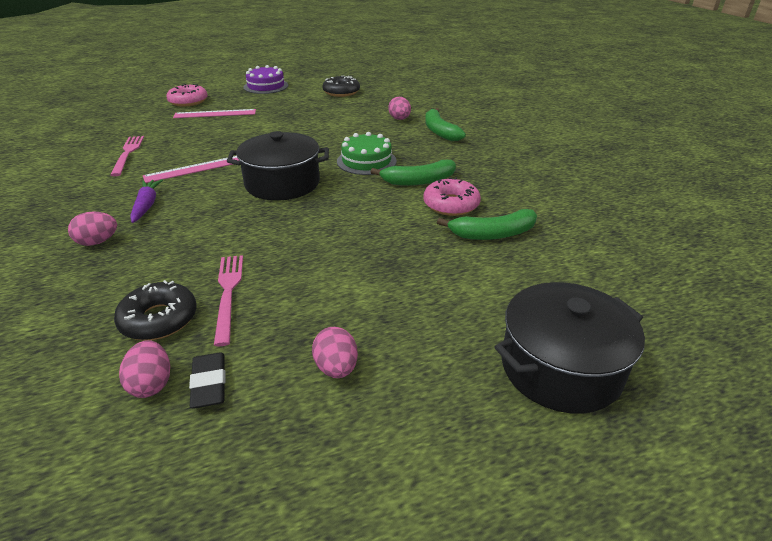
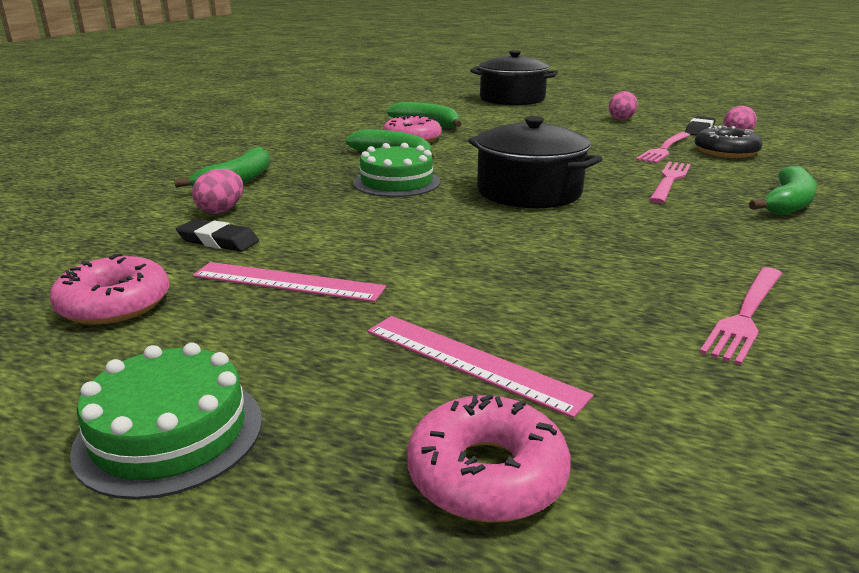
camera: 135 degrees left, 10 degrees down
pink egg [68,212,117,246] -> green banana [749,166,817,216]
purple carrot [130,179,163,223] -> none
pink ruler [143,156,240,183] -> pink ruler moved to [193,262,386,302]
purple cake [244,65,288,94] -> green cake [70,343,262,500]
black donut [322,75,360,97] -> pink donut [49,253,169,325]
none -> black eraser [176,219,259,252]
none -> pink fork [649,162,691,204]

